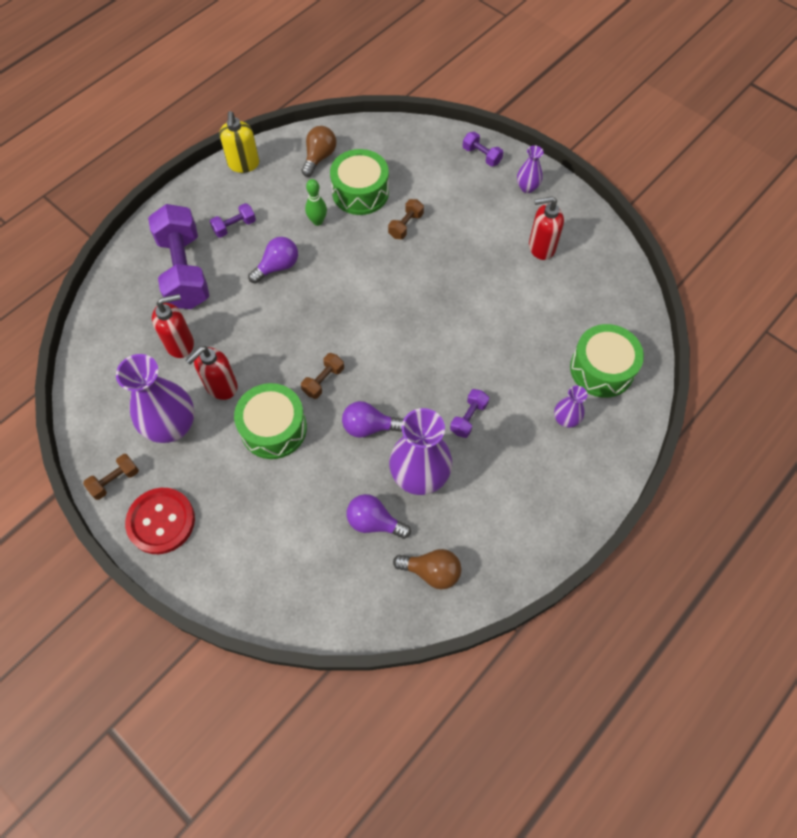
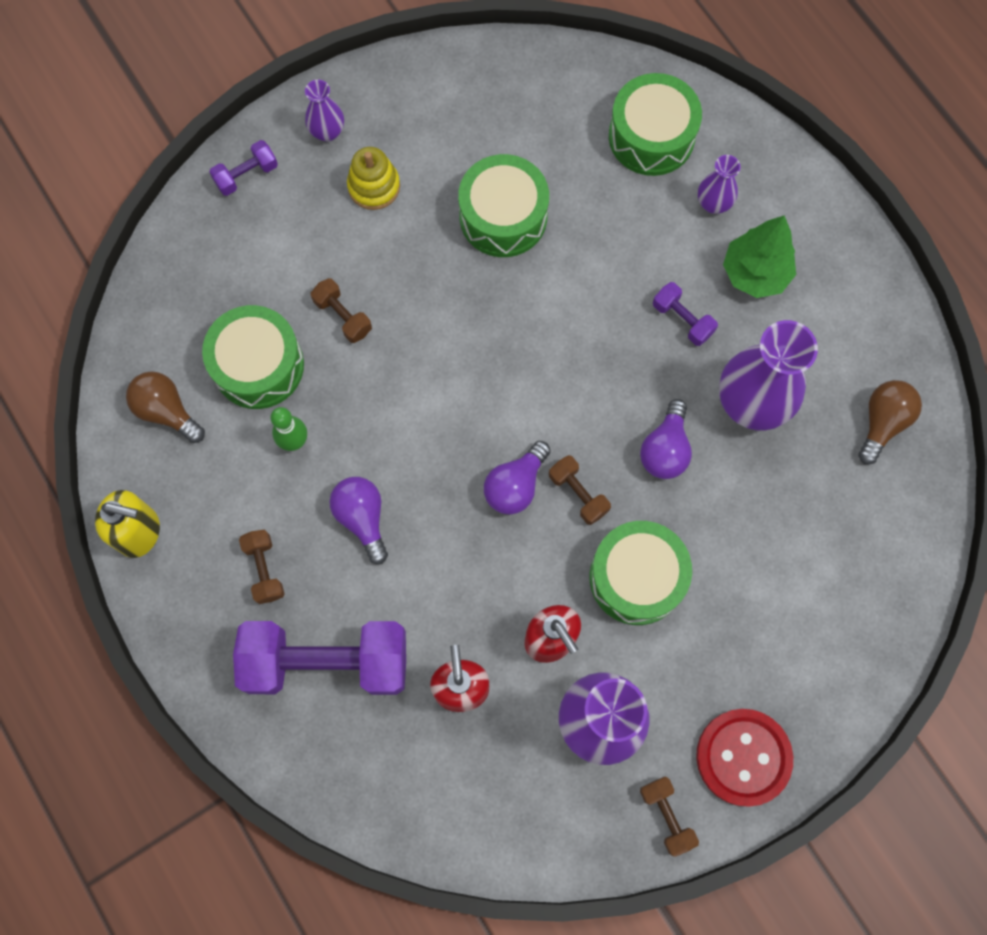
camera: 75 degrees left, 10 degrees up
purple dumbbell [210,203,256,238] -> brown dumbbell [239,530,284,604]
purple light bulb [346,494,411,539] -> purple light bulb moved to [484,441,551,515]
red soap dispenser [529,196,564,260] -> none
none -> yellow stacking toy [347,147,400,210]
none -> green drum [458,154,549,257]
none -> green tree [723,215,796,298]

